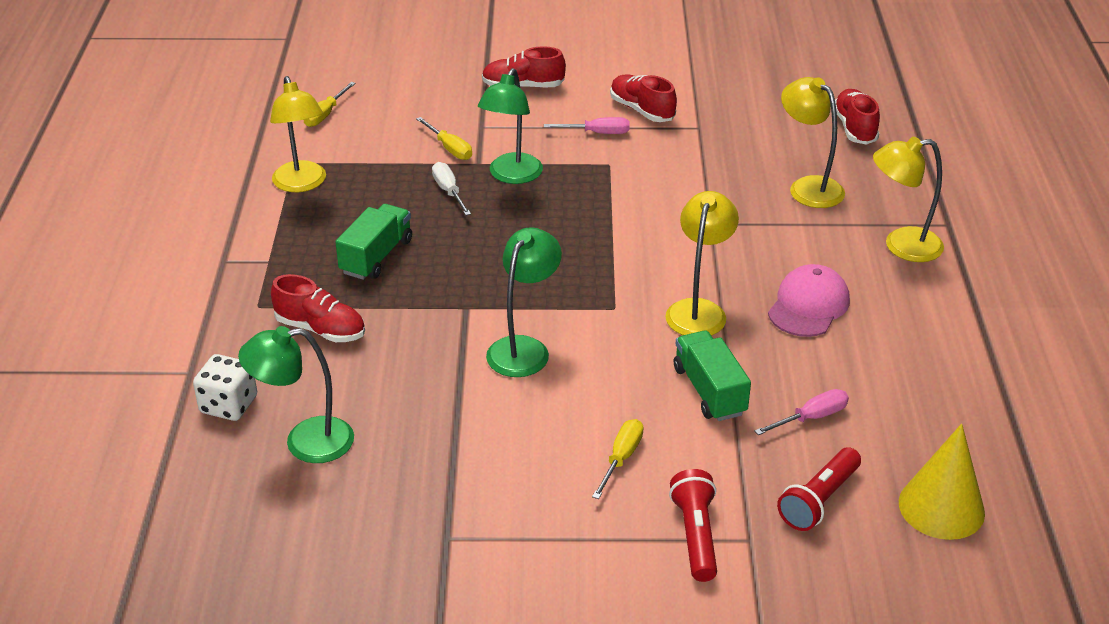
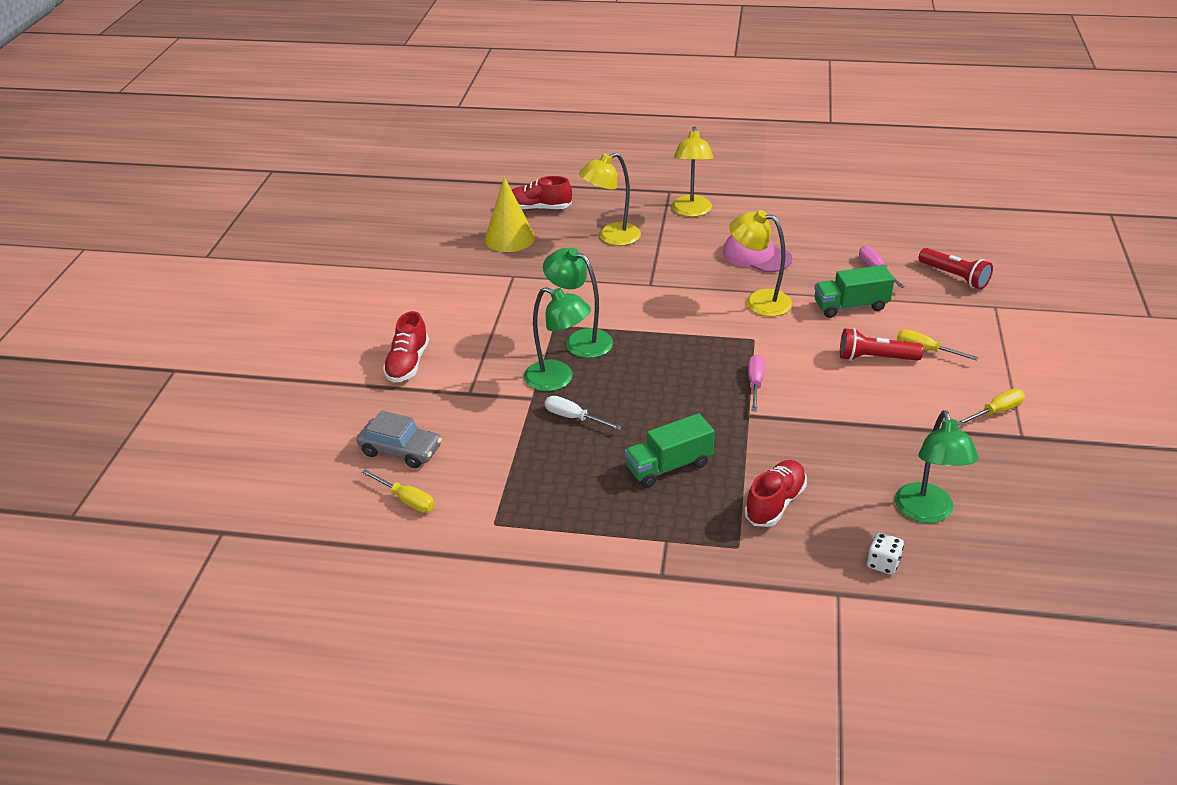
camera: 80 degrees left, 0 degrees up
white dice [193,354,257,421] -> white dice [867,532,904,575], size x0.67
yellow lamp [270,76,326,192] -> none
green truck [335,204,412,280] -> green truck turned 60 degrees counterclockwise [625,413,715,488]
yellow screwdriver [416,117,472,160] -> yellow screwdriver moved to [957,389,1025,426]
white screwdriver [432,162,471,215] -> white screwdriver turned 45 degrees clockwise [545,396,622,430]
green lamp [486,228,562,377] -> green lamp moved to [543,248,613,358]
pink screwdriver [544,117,630,134] -> pink screwdriver moved to [748,355,765,411]
red shoe [610,75,677,122] -> none
red flashlight [669,469,717,582] -> red flashlight moved to [840,328,923,361]
yellow cone [899,423,985,540] -> yellow cone moved to [485,177,535,252]
none -> grey car [357,410,442,468]

